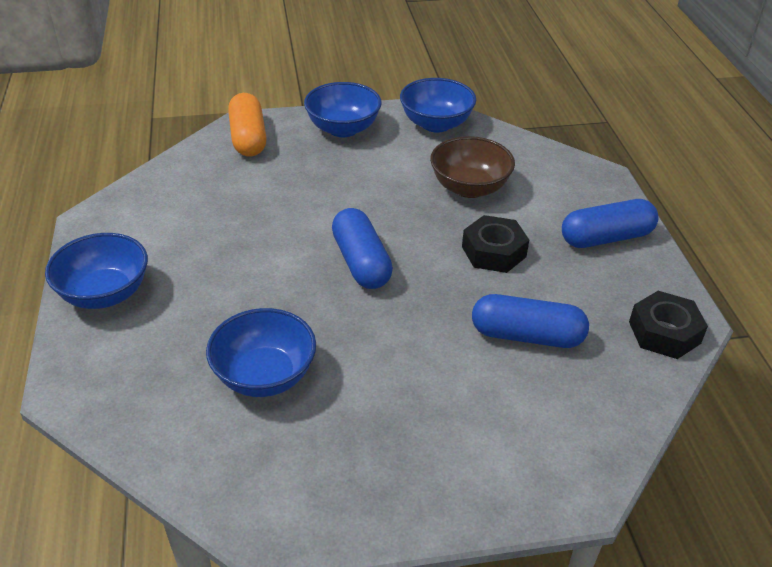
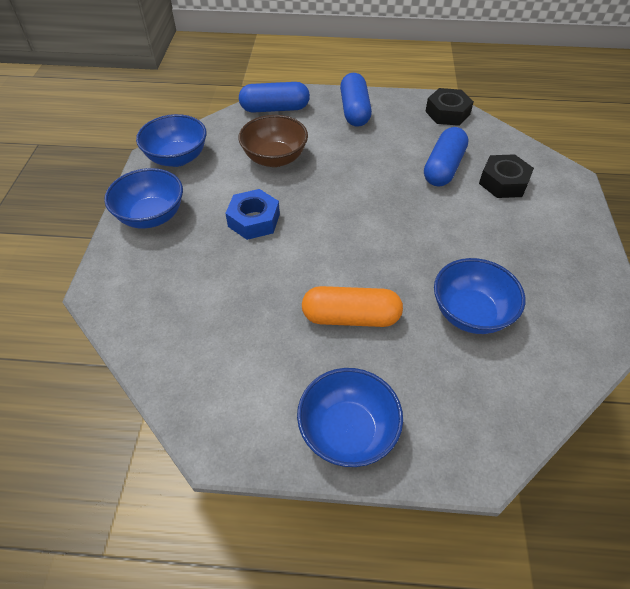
camera: 75 degrees left, 10 degrees up
orange capsule [228,93,267,156] -> orange capsule moved to [302,286,403,327]
blue capsule [332,208,393,289] -> blue capsule moved to [239,82,310,113]
black nut [462,215,529,273] -> black nut moved to [479,154,534,198]
none -> blue nut [225,189,280,240]

